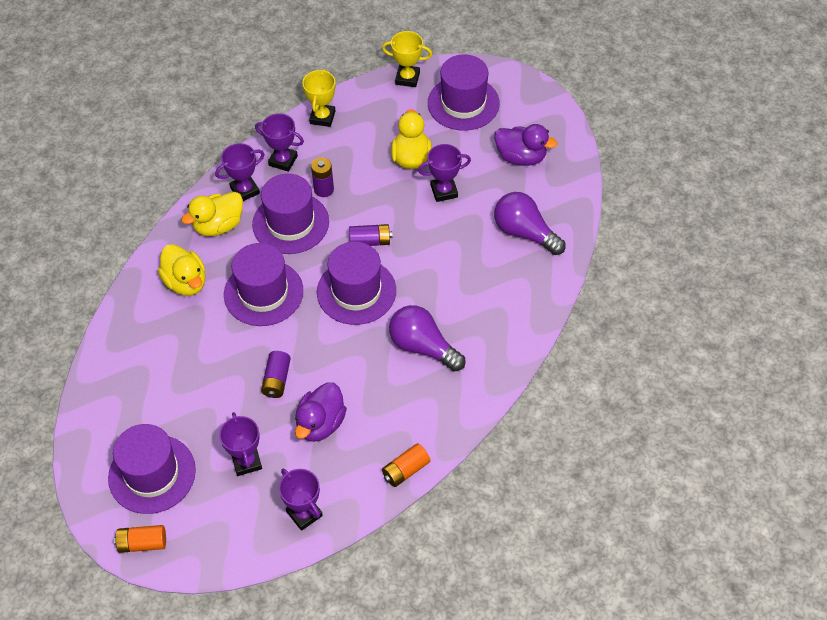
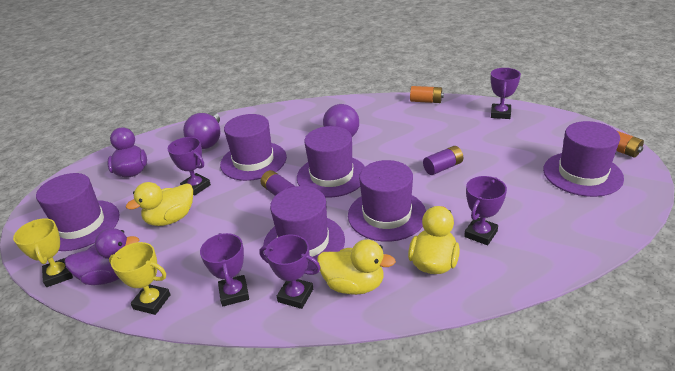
camera: 125 degrees left, 20 degrees down
purple trophy [219,412,262,476] -> purple trophy moved to [464,176,507,245]
purple duck [295,382,347,442] -> purple duck moved to [65,228,139,285]
yellow trophy [302,69,336,127] -> yellow trophy turned 45 degrees clockwise [109,242,171,315]
purple battery [311,157,334,197] -> none
none -> purple hat [220,114,287,181]

